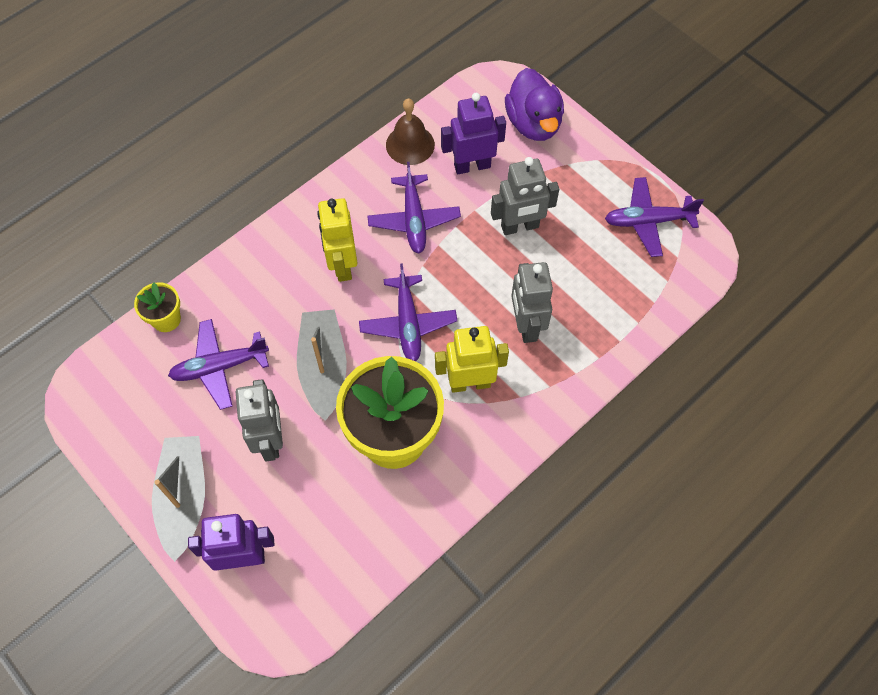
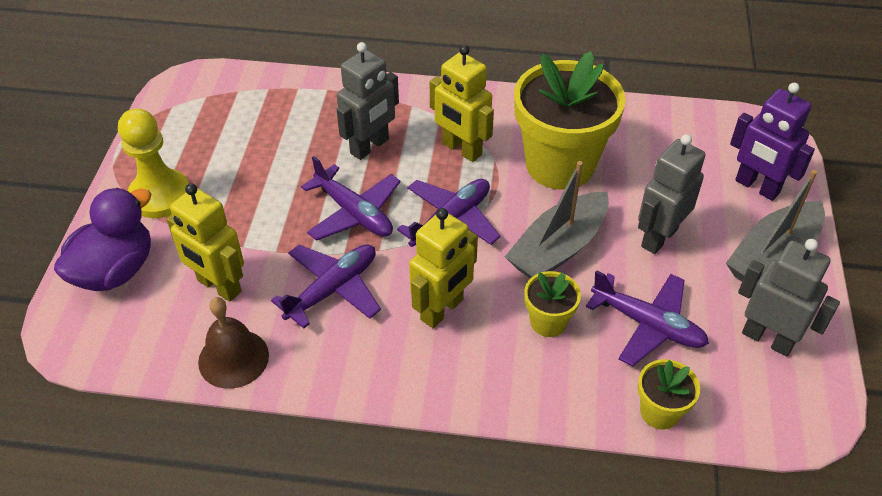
camera: 130 degrees left, 15 degrees down
purple robot [441,93,506,174] -> yellow robot [167,183,244,302]
grey robot [491,157,559,235] -> grey robot moved to [738,239,840,356]
purple plane [605,177,704,257] -> purple plane moved to [301,156,401,241]
none -> yellow pawn [118,108,189,218]
none -> yellow flower pot [524,271,581,337]

